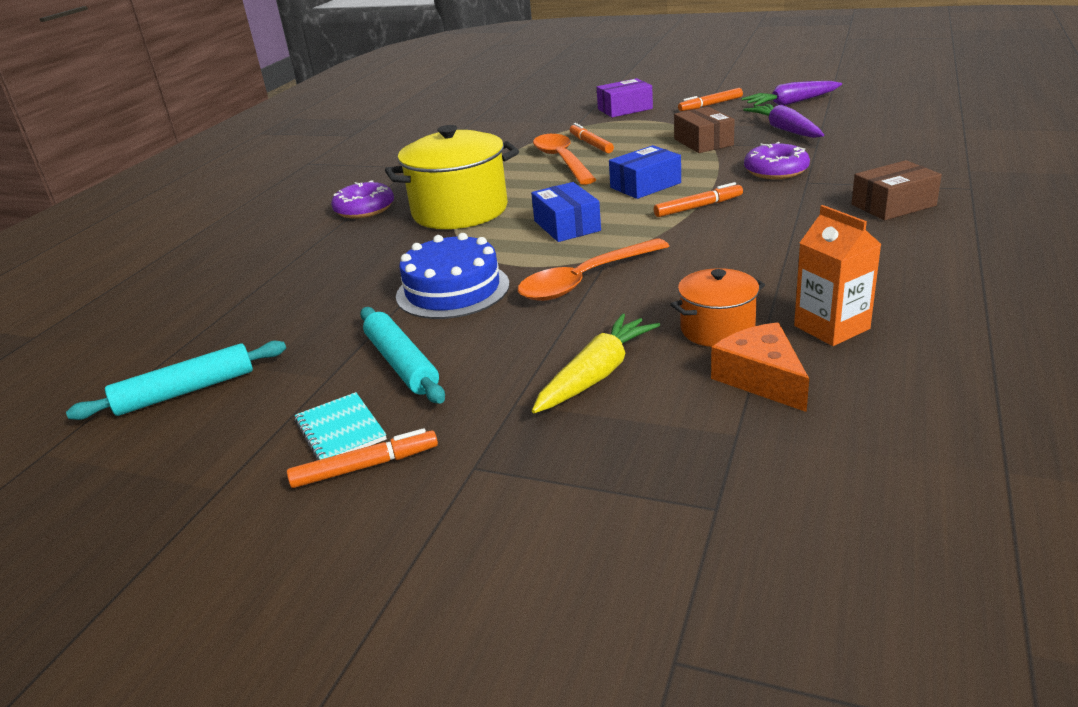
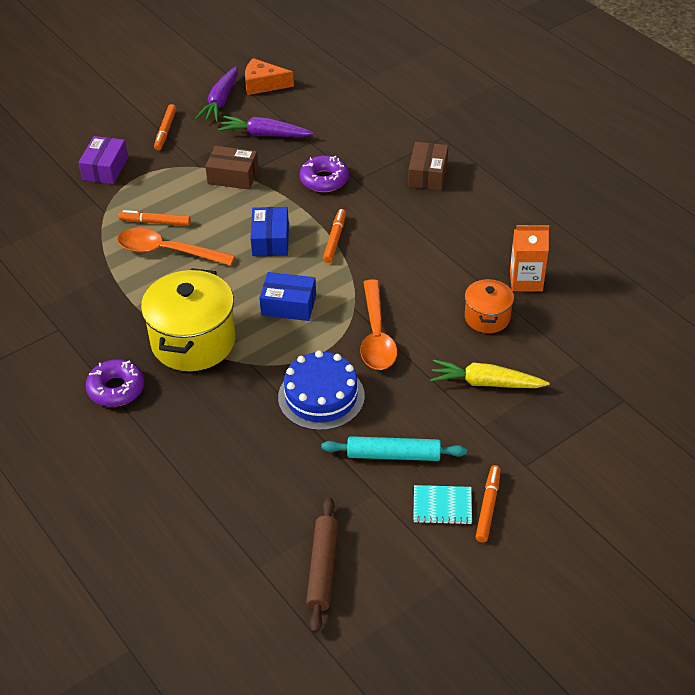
camera: 60 degrees left, 15 degrees up
turquoise rolling pin [66,341,286,420] -> brown rolling pin [306,497,338,633]
yellow carrot [532,313,660,413] -> yellow carrot turned 60 degrees counterclockwise [430,360,550,388]
orange cheese [711,322,809,412] -> orange cheese moved to [245,58,294,95]

